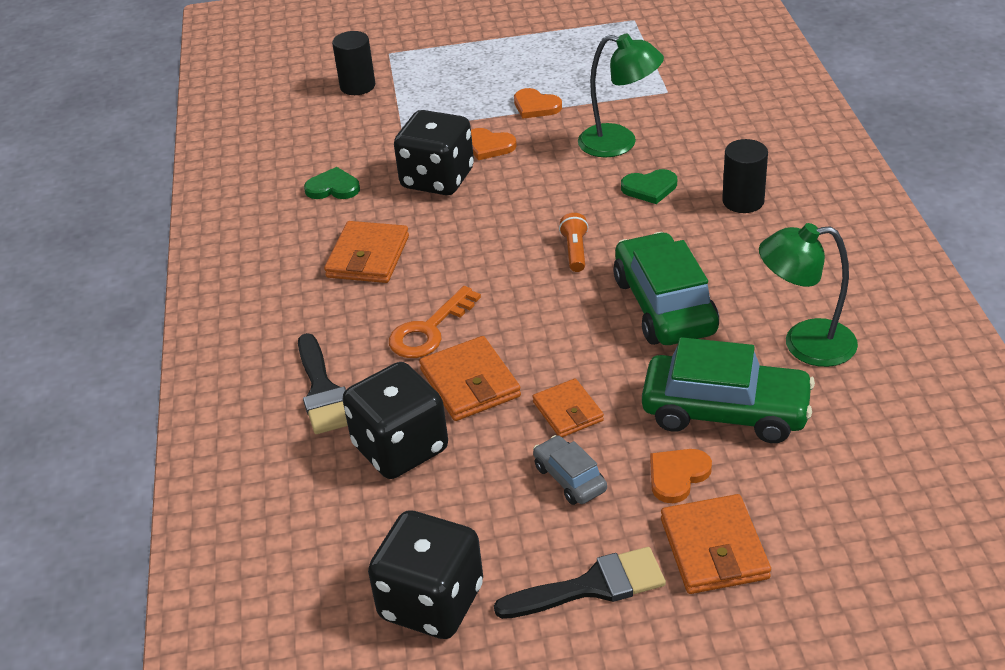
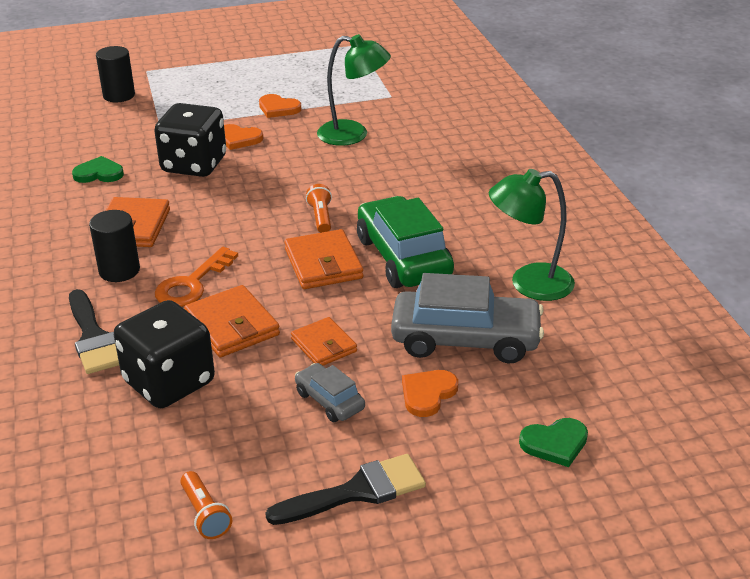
camera: 10 degrees left, 5 degrees down
black dice [368,510,483,639] -> orange flashlight [180,471,232,539]
green heart [621,169,677,204] -> green heart moved to [519,418,588,467]
green car [642,337,815,443] -> grey car [391,273,544,364]
orange wallet [661,494,771,594] -> orange wallet moved to [285,229,363,289]
black cylinder [722,139,768,213] -> black cylinder moved to [89,210,140,282]

